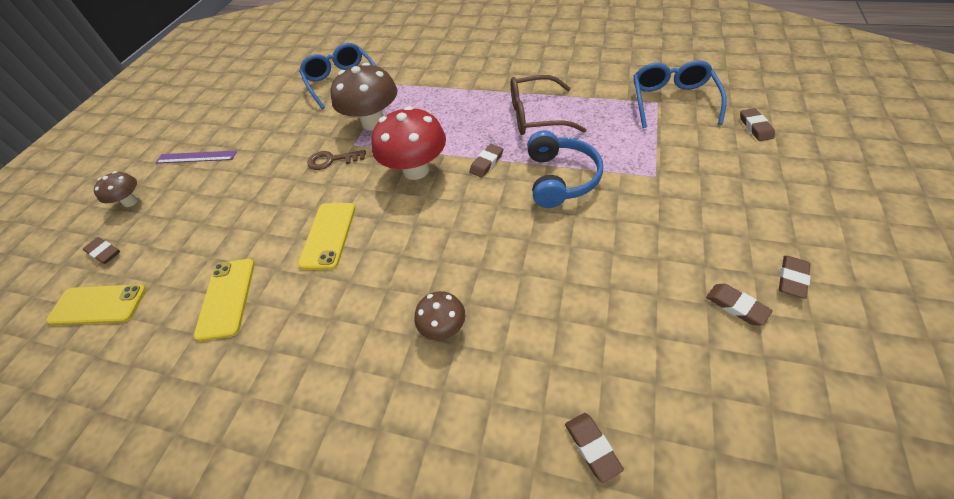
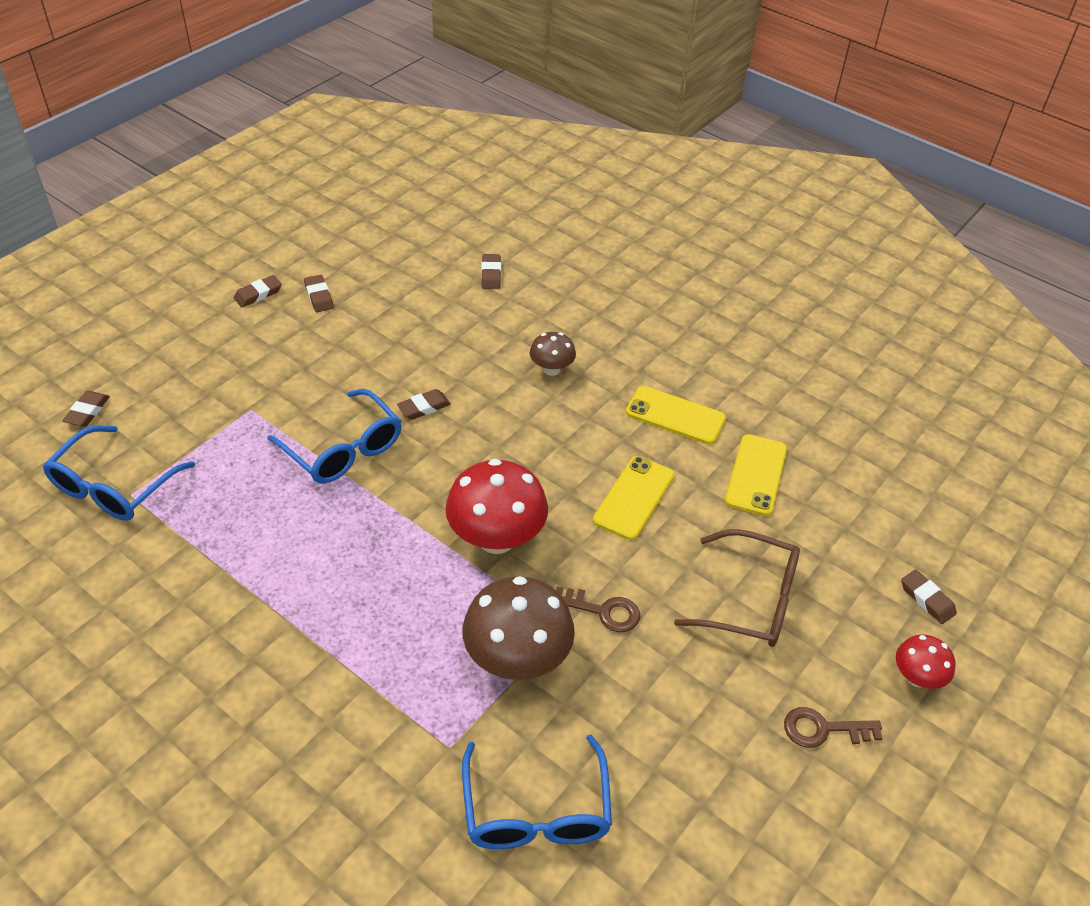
camera: 165 degrees left, 5 degrees down
yellow phone [47,284,147,325] -> yellow phone moved to [626,386,726,444]
brown mushroom [94,171,138,207] -> red mushroom [896,634,955,689]
purple ruler [156,151,237,163] -> brown key [784,707,883,748]
brown eraser [469,144,503,178] -> brown eraser moved to [397,389,451,420]
brown glasses [511,75,586,135] -> brown glasses moved to [674,529,800,647]
blue headphones [527,130,603,208] -> blue glasses [267,389,401,484]

